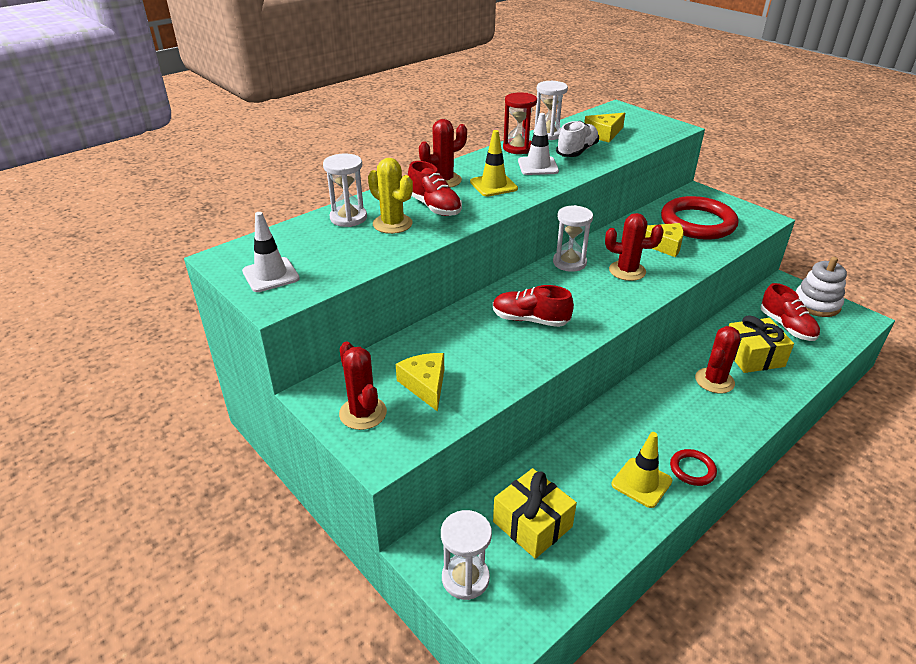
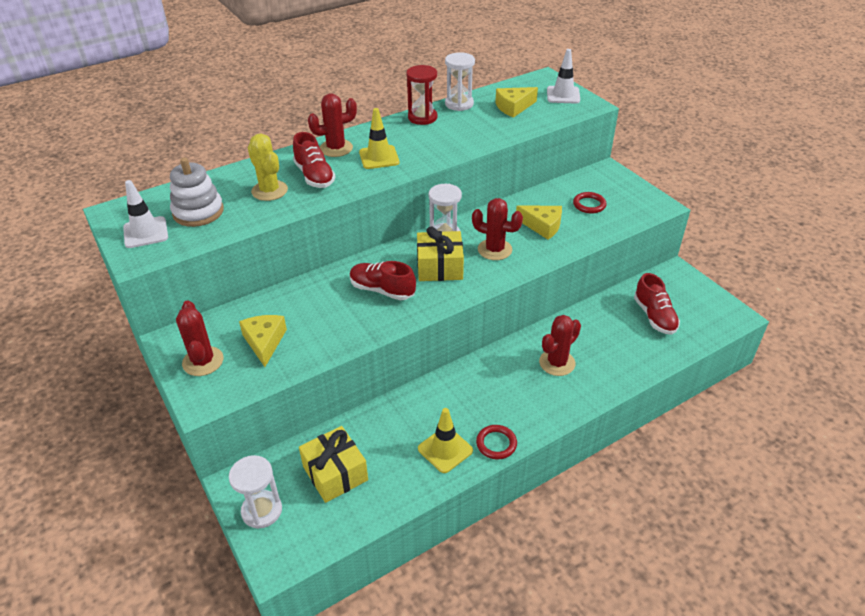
camera: 10 degrees right, 5 degrees up
white hourglass [323,154,367,227] -> none
white traffic cone [518,113,559,175] -> white traffic cone moved to [547,49,580,104]
white shoe [556,121,599,157] -> none
red ring [661,196,738,239] -> red ring [573,192,606,213], size x0.45
yellow gift [729,315,794,373] -> yellow gift moved to [417,227,464,281]
white stacking toy [796,257,847,317] -> white stacking toy moved to [170,158,224,227]

